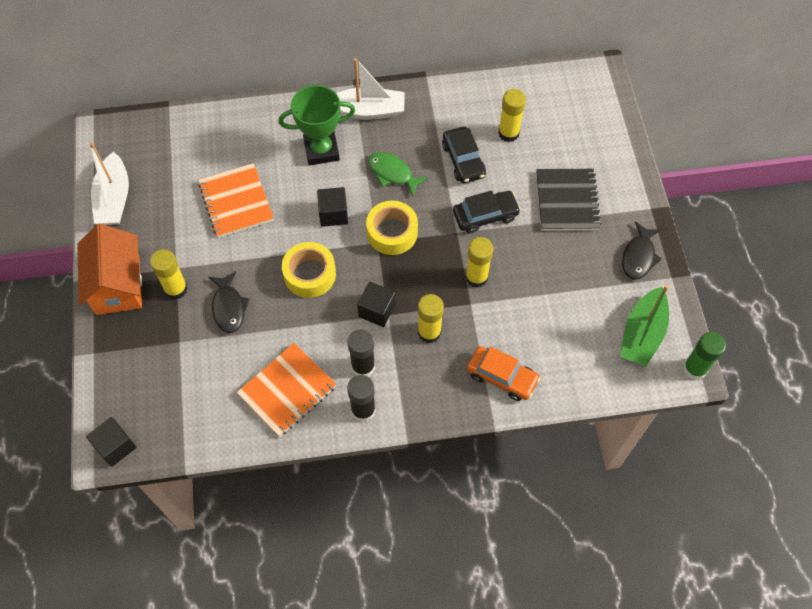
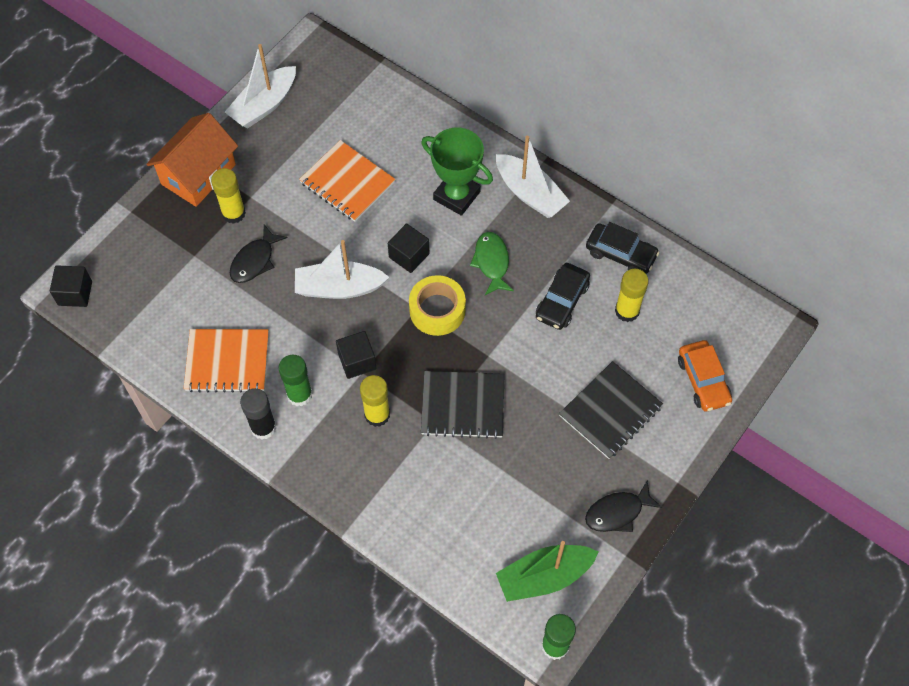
camera: 45 degrees right, 0 degrees up
orange notebook [198,163,274,238] -> orange notebook turned 75 degrees counterclockwise [299,140,396,222]
yellow tape [282,242,336,298] -> white boat [295,240,389,299]
black glue stick [348,330,375,376] -> green glue stick [278,355,312,407]
black car [453,191,521,233] -> black car moved to [586,222,660,274]
yellow glue stick [465,237,493,287] -> black notebook [421,371,505,439]
orange car [467,346,540,401] -> orange car moved to [678,340,732,411]

